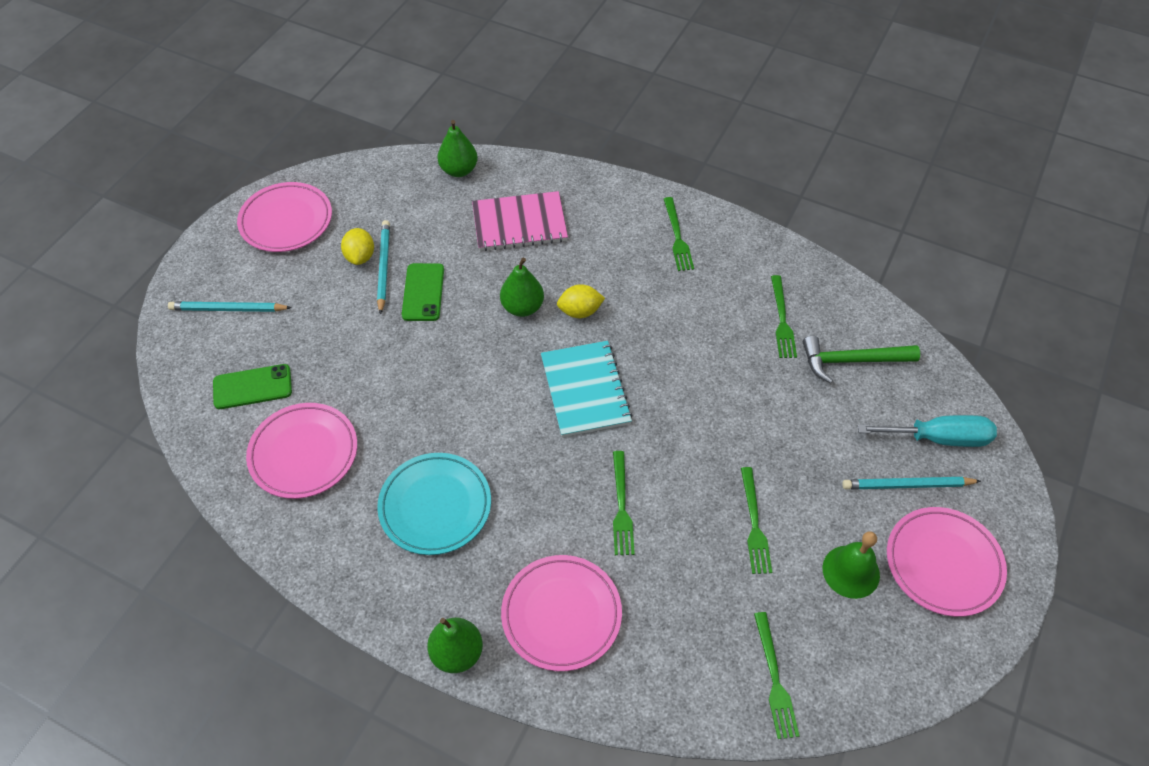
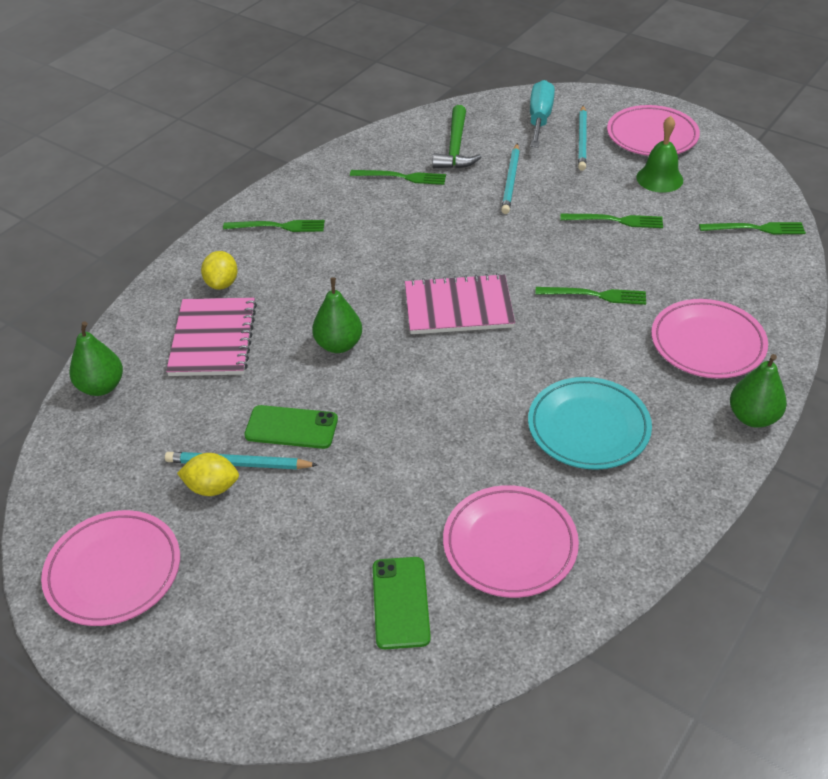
camera: 80 degrees left, 10 degrees down
turquoise pencil [168,302,292,312] -> turquoise pencil moved to [501,143,520,214]
turquoise notebook [541,341,633,437] -> pink notebook [405,273,515,334]
yellow lemon [557,284,605,318] -> yellow lemon moved to [201,251,238,290]

